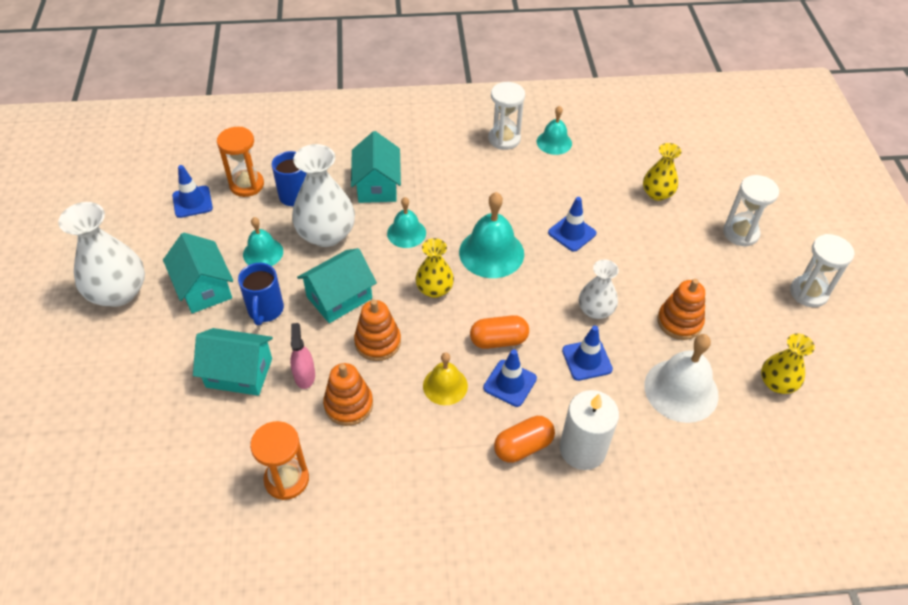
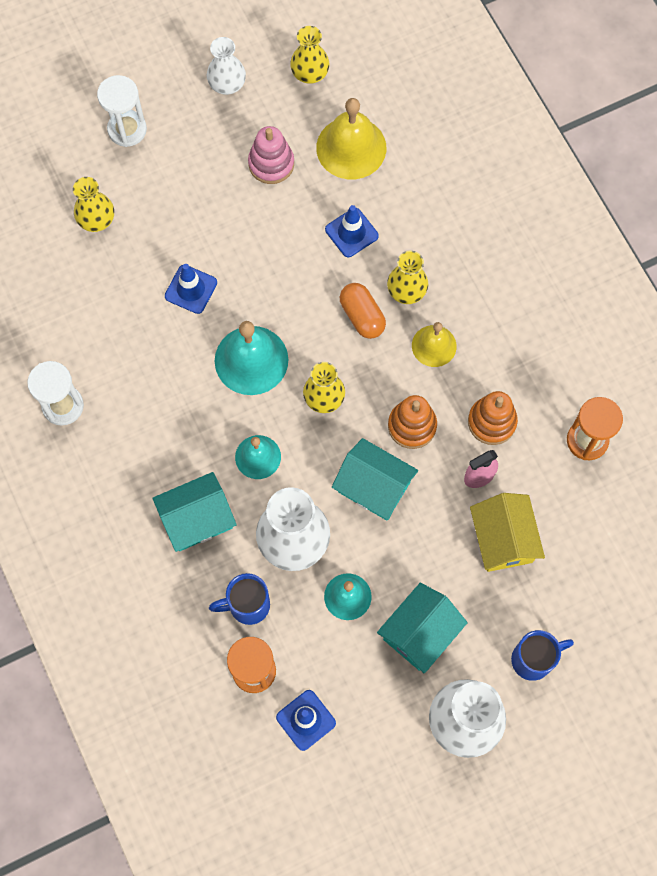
camera: 110 degrees left, 20 degrees up
turquoise house [193,328,273,396] -> yellow house [470,493,545,572]
blue mug [238,263,284,325] -> blue mug moved to [511,630,574,681]
blue traffic cone [483,349,537,407] -> yellow vase [387,251,428,304]
orange capsule [494,416,555,463] -> none
turquoise bell [537,106,572,155] -> none
white candle [560,390,619,470] -> none
white vase [579,260,619,319] -> white vase moved to [207,37,246,95]
white bell [644,334,719,423] -> yellow bell [316,98,386,179]
orange stacking toy [657,279,705,340] -> pink stacking toy [248,126,294,184]
white hourglass [790,234,855,307] -> none

